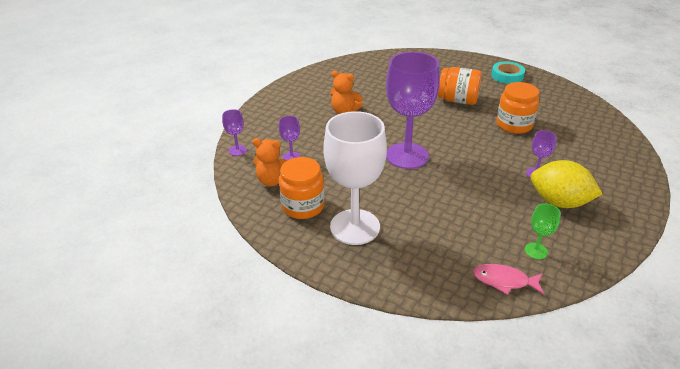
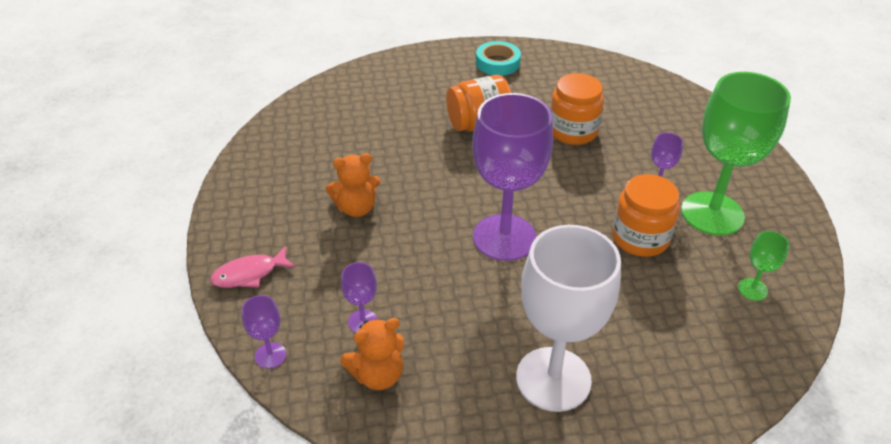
camera: 40 degrees left, 5 degrees up
orange jar [279,157,325,219] -> orange jar moved to [612,174,680,257]
pink fish [473,264,544,295] -> pink fish moved to [210,246,296,288]
yellow lemon [531,160,602,208] -> green goblet [681,72,791,236]

